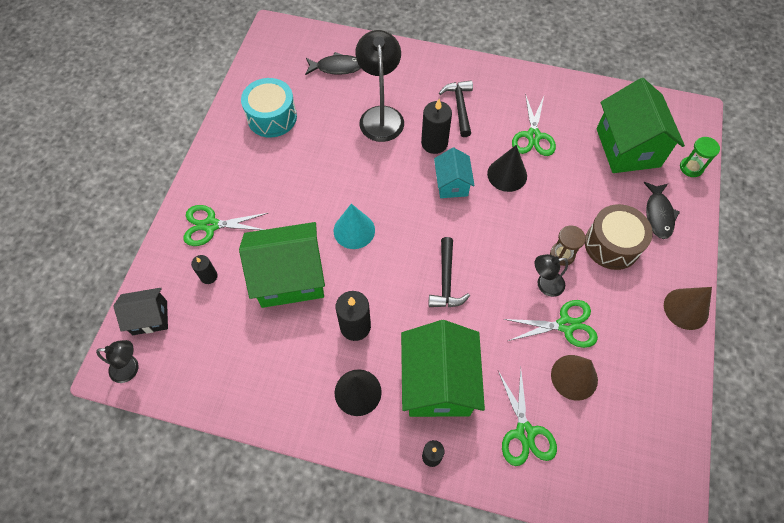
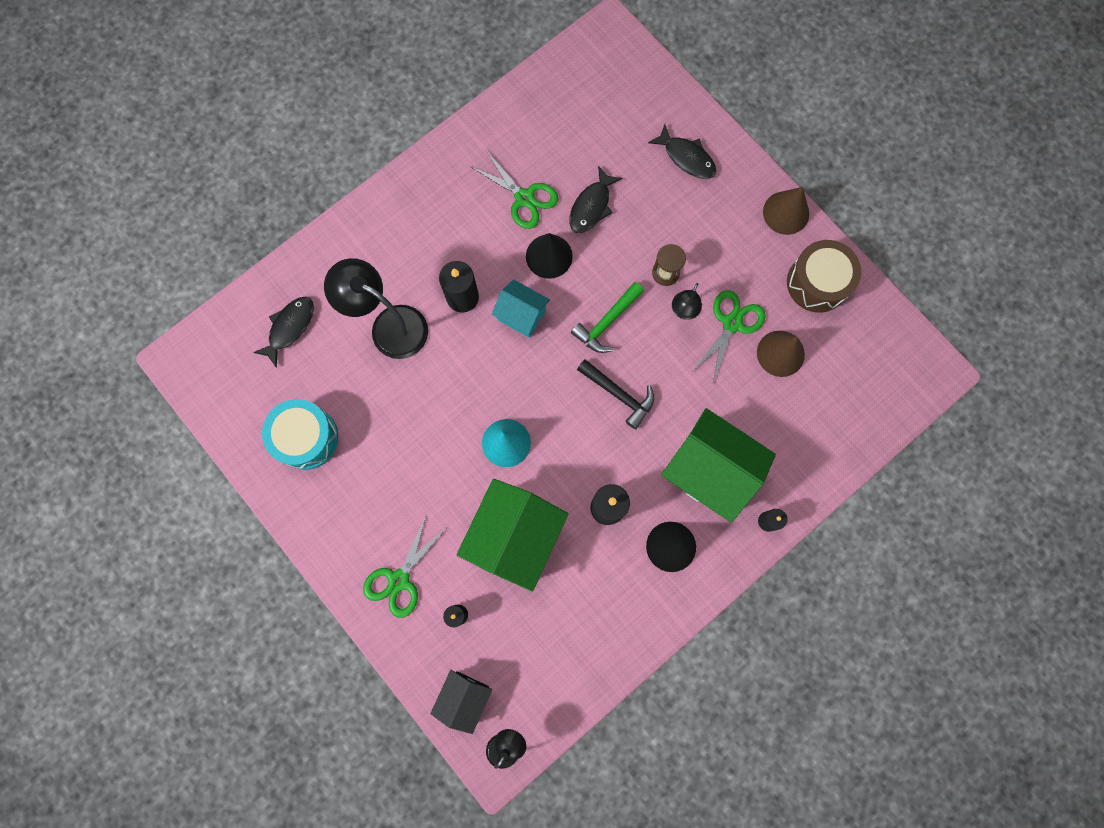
camera: 55 degrees left, 15 degrees up
black hammer [439,80,473,137] -> none
green scissors [498,368,557,466] -> none
brown drum [585,204,653,270] -> brown drum moved to [787,240,861,313]
green house [596,78,685,173] -> none
green hourglass [680,137,720,177] -> none
none -> black fish [569,166,622,233]
none -> green hammer [571,282,644,353]

